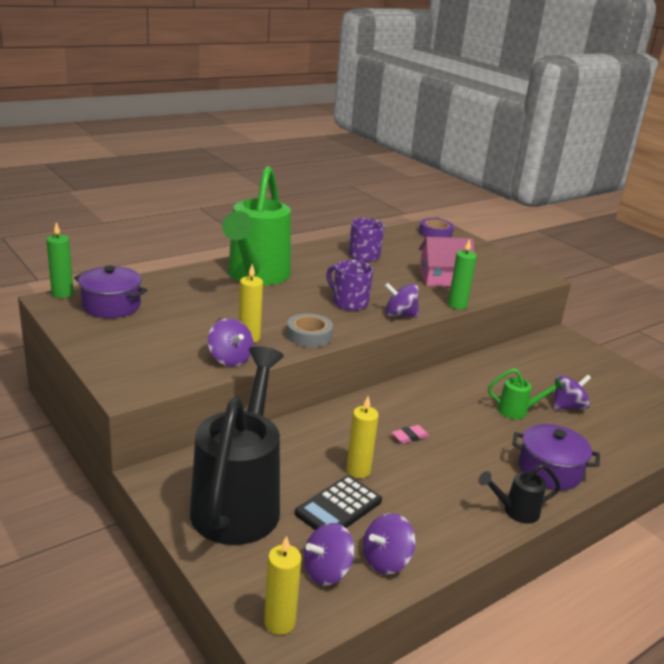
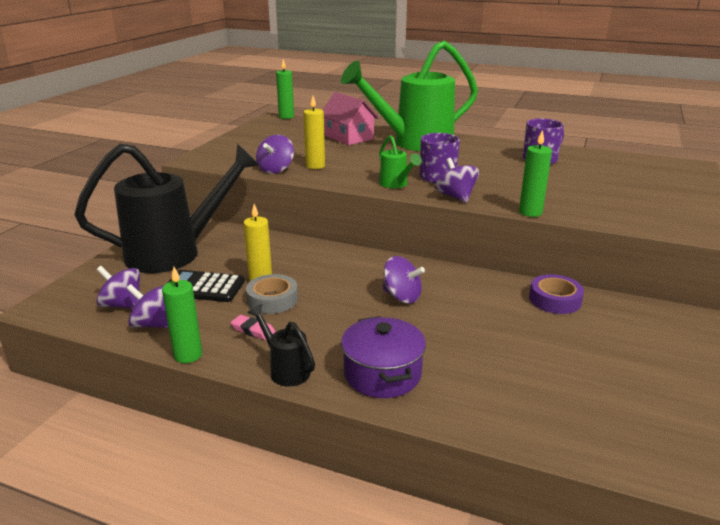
camera: 60 degrees right, 0 degrees up
purple pot [74,266,147,318] -> none
yellow candle [264,536,302,635] -> none
grey tape [287,313,333,347] -> grey tape moved to [246,274,298,314]
pink eraser [392,425,429,444] -> pink eraser moved to [231,315,276,340]
purple tape [419,218,454,238] -> purple tape moved to [529,274,584,314]
pink house [419,237,474,286] -> pink house moved to [323,92,379,145]
green watering can [488,368,564,419] -> green watering can moved to [379,135,422,188]
purple spinning top [554,374,591,410] -> purple spinning top moved to [383,256,425,303]
none -> green candle [162,267,202,363]

